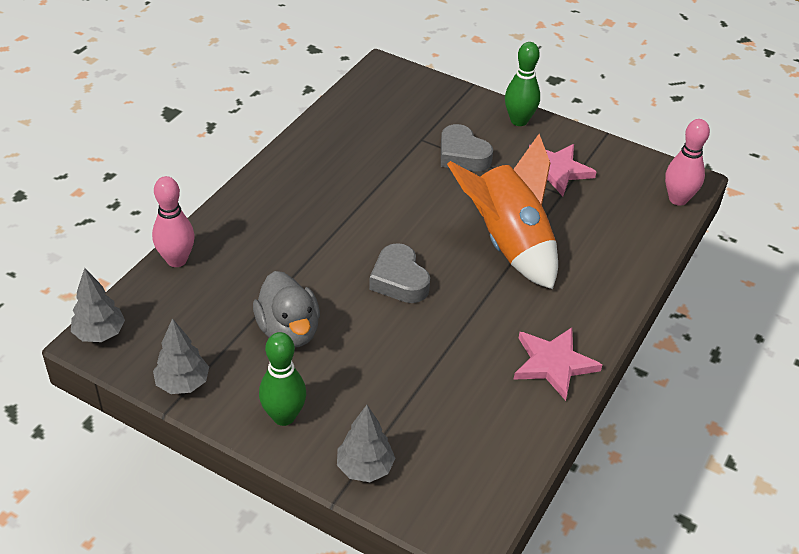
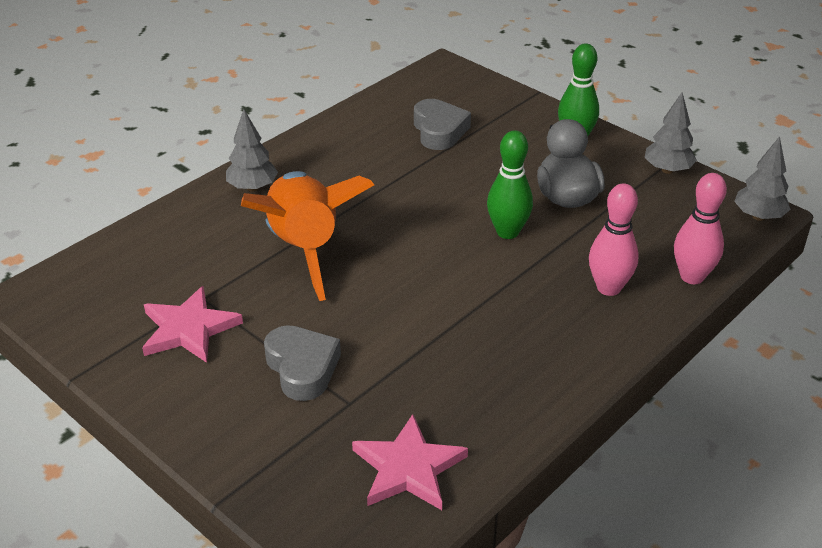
camera: 165 degrees left, 5 degrees down
grey tree [337,405,395,482] -> grey tree moved to [226,109,278,192]
grey heart [369,243,430,303] -> grey heart moved to [414,99,471,150]
green bowling pin [505,42,540,126] -> green bowling pin moved to [487,130,533,239]
pink star [513,327,602,401] -> pink star moved to [352,414,468,510]
pink bowling pin [665,119,710,206] -> pink bowling pin moved to [589,183,639,296]

